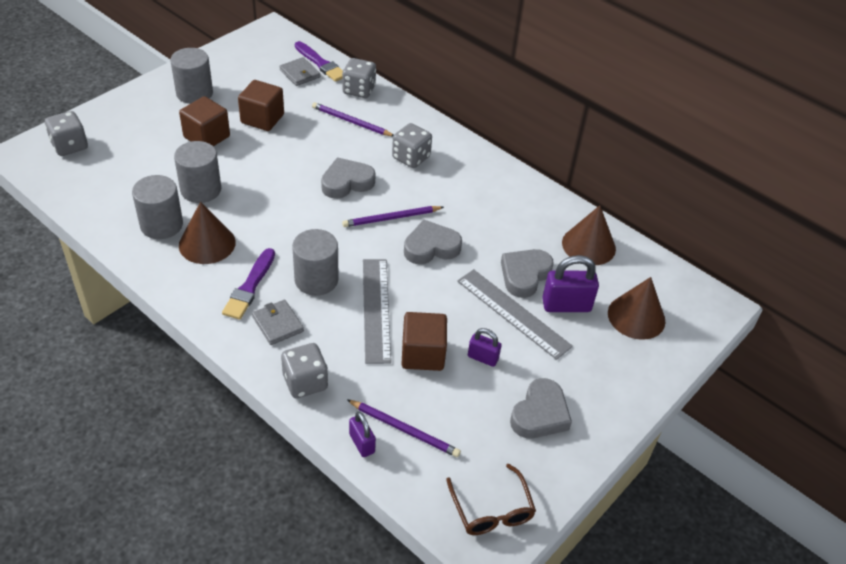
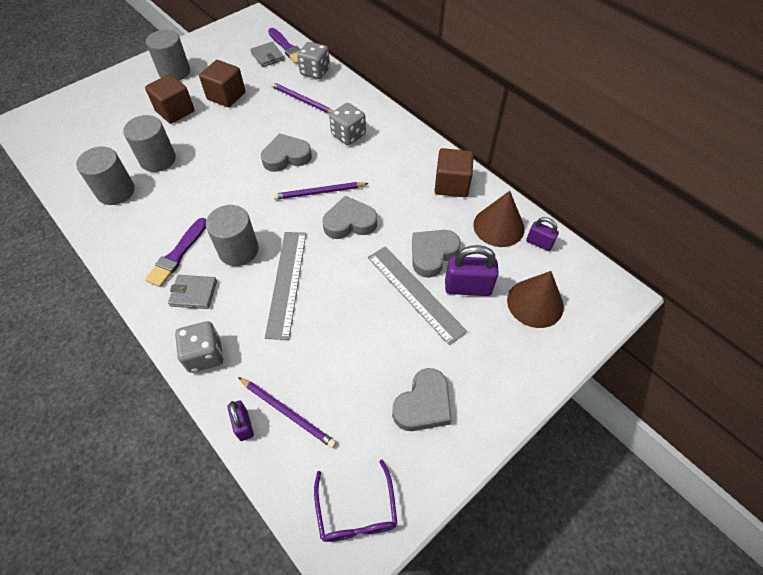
camera: 10 degrees right, 10 degrees up
grey dice [45,111,88,156] -> none
brown cone [179,202,236,264] -> none
grey wallet [252,299,304,345] -> grey wallet turned 60 degrees counterclockwise [168,275,217,309]
brown cube [402,312,447,371] -> brown cube moved to [435,148,474,197]
brown glasses [446,464,536,535] -> purple glasses [314,460,398,542]
purple padlock [468,328,502,367] -> purple padlock moved to [526,217,559,251]

